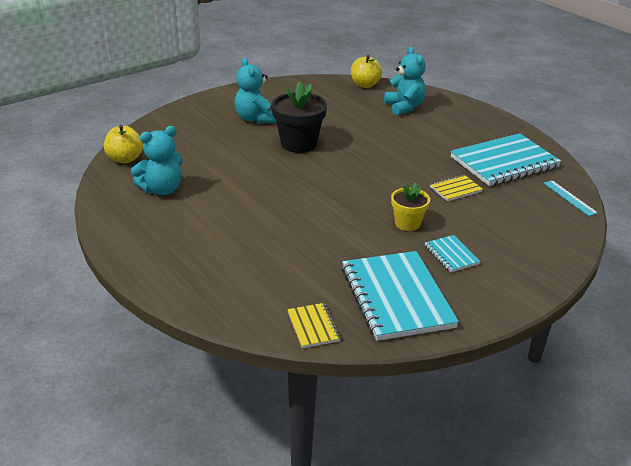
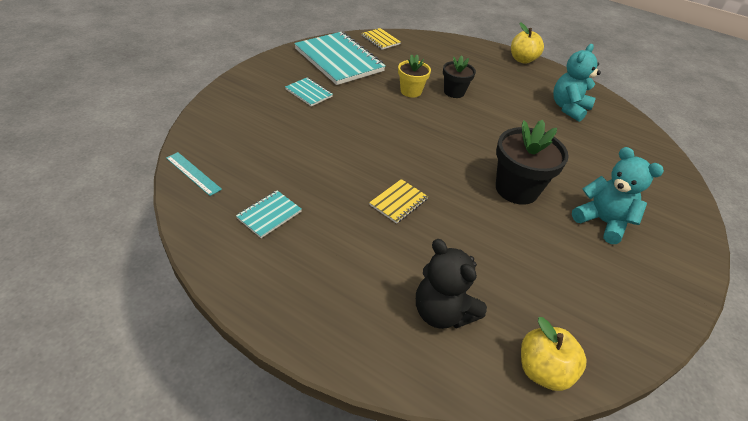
camera: 155 degrees right, 10 degrees up
yellow apple [104,125,143,163] -> yellow apple moved to [511,22,544,64]
turquoise teddy bear [384,47,426,115] -> black teddy bear [416,239,487,329]
yellow flower pot [391,182,430,231] -> yellow flower pot moved to [398,54,431,98]
yellow notebook [430,175,483,201] -> yellow notebook moved to [369,179,428,224]
turquoise notebook [451,133,561,186] -> turquoise notebook [236,190,302,238], size x0.46
none -> black flower pot [443,56,476,98]

